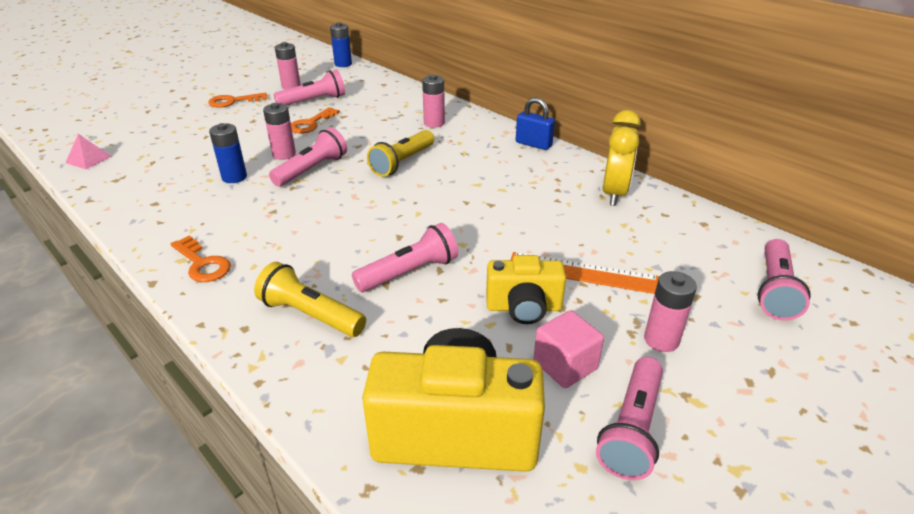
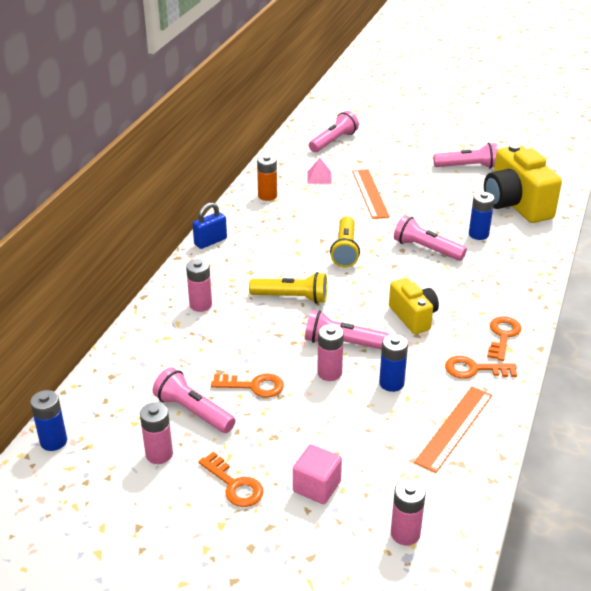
camera: 115 degrees left, 0 degrees up
pink pyramid [65,134,112,169] -> pink pyramid moved to [308,158,332,184]
yellow flashlight [254,262,366,337] -> yellow flashlight moved to [330,216,360,268]
yellow camera [486,255,566,324] -> yellow camera moved to [389,278,439,334]
blue padlock [516,98,555,150] -> blue padlock turned 45 degrees clockwise [193,202,227,249]
pink cube [533,310,604,388] -> pink cube moved to [293,445,342,504]
yellow clock [603,110,641,206] -> orange battery [257,155,277,201]
pink battery [644,271,697,352] -> pink battery moved to [391,479,426,545]
pink flashlight [758,239,811,321] -> pink flashlight turned 45 degrees counterclockwise [309,111,359,152]
none -> orange ruler [414,387,492,473]
none -> orange key [445,356,517,379]
none -> blue battery [469,192,495,240]

